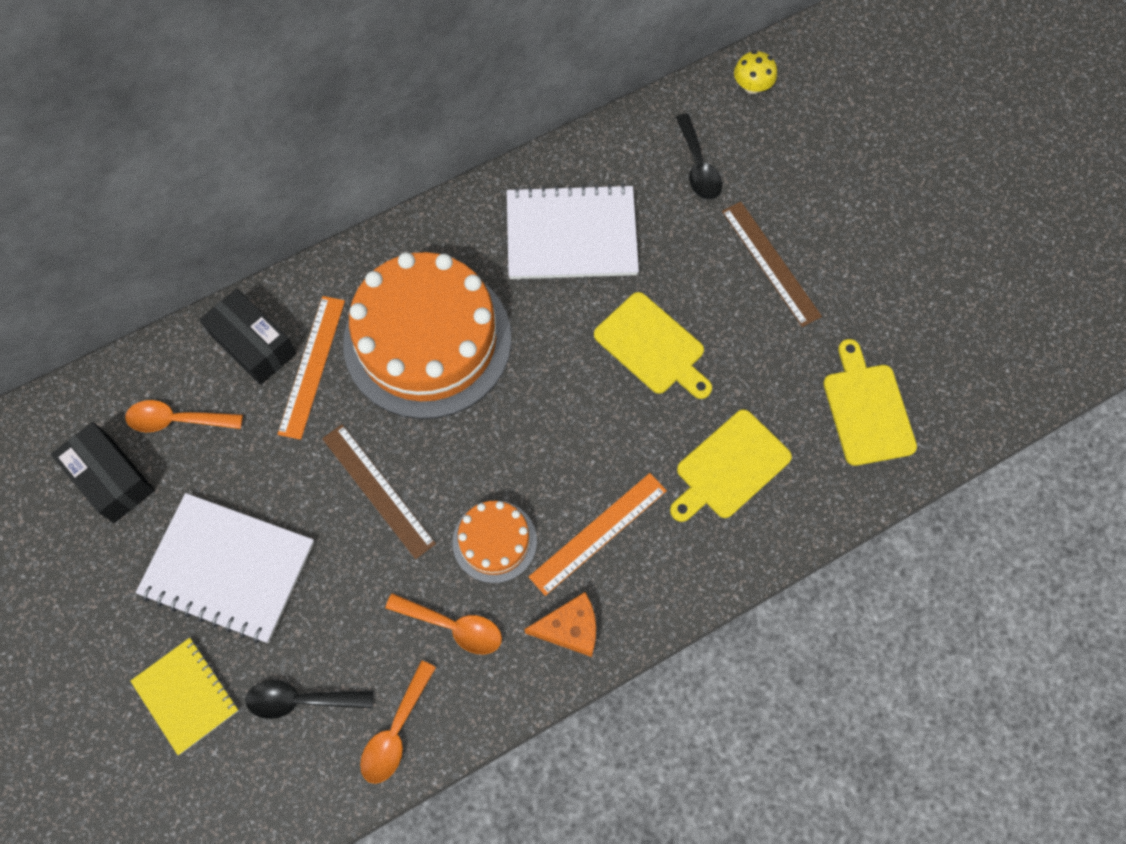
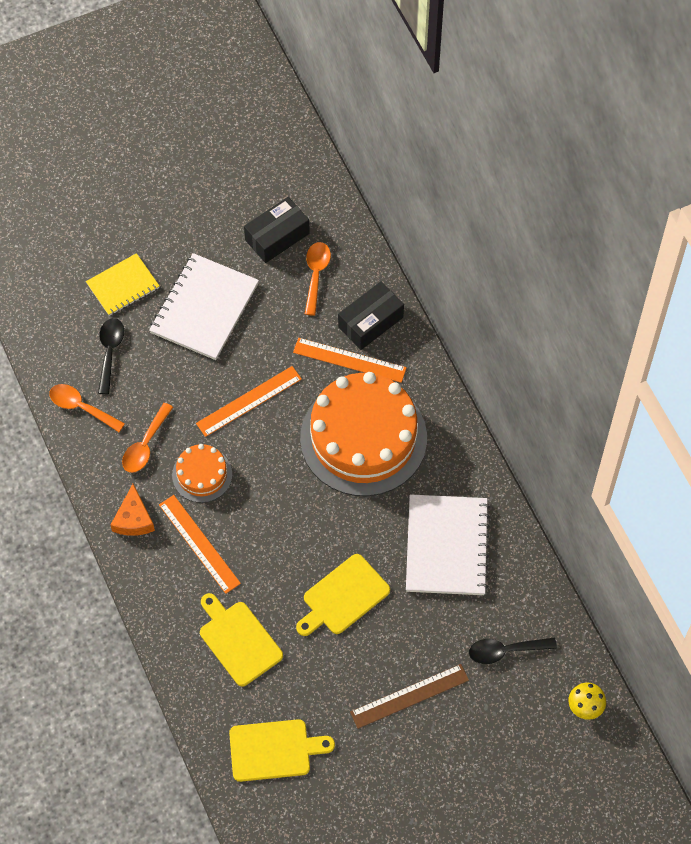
camera: 95 degrees right, 5 degrees down
brown ruler [322,424,436,559] -> orange ruler [196,366,302,437]

